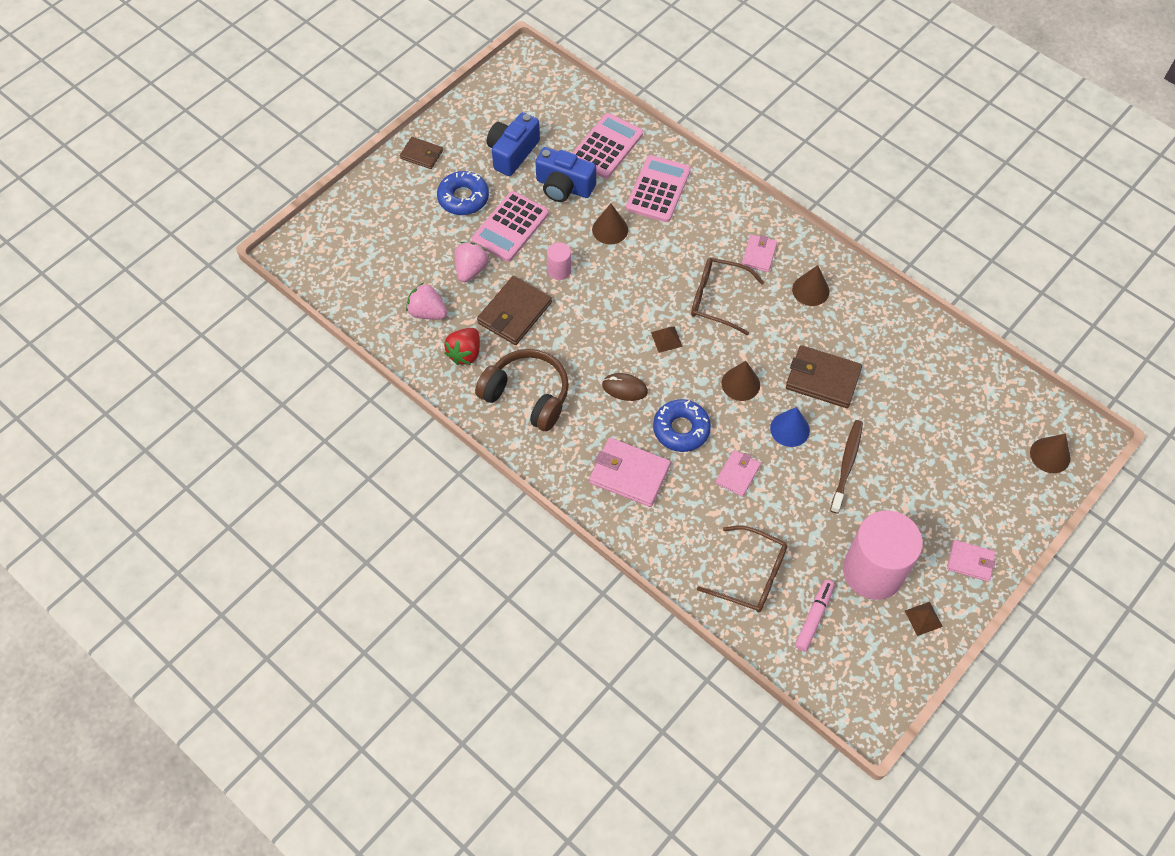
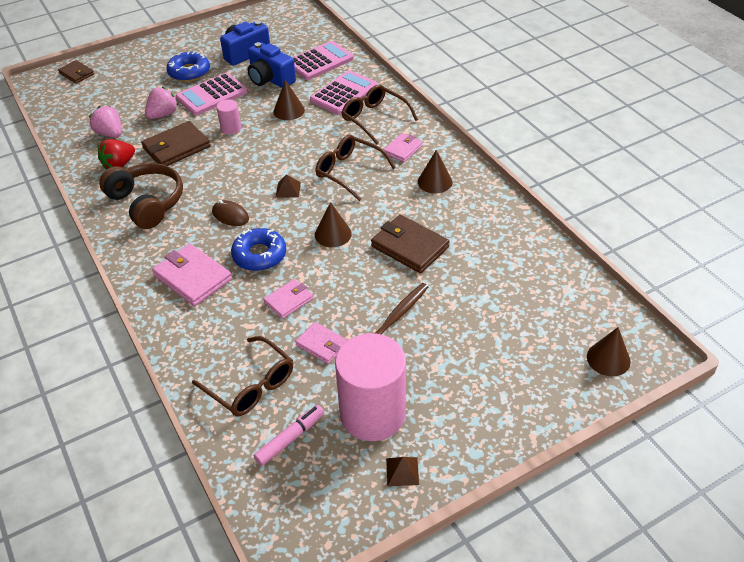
camera: 20 degrees right, 15 degrees down
brown wallet [400,137,443,169] -> brown wallet moved to [58,60,94,84]
blue cone [770,407,810,447] -> none
pink wallet [947,540,995,581] -> pink wallet moved to [295,322,347,364]
none -> brown glasses [342,85,418,145]

